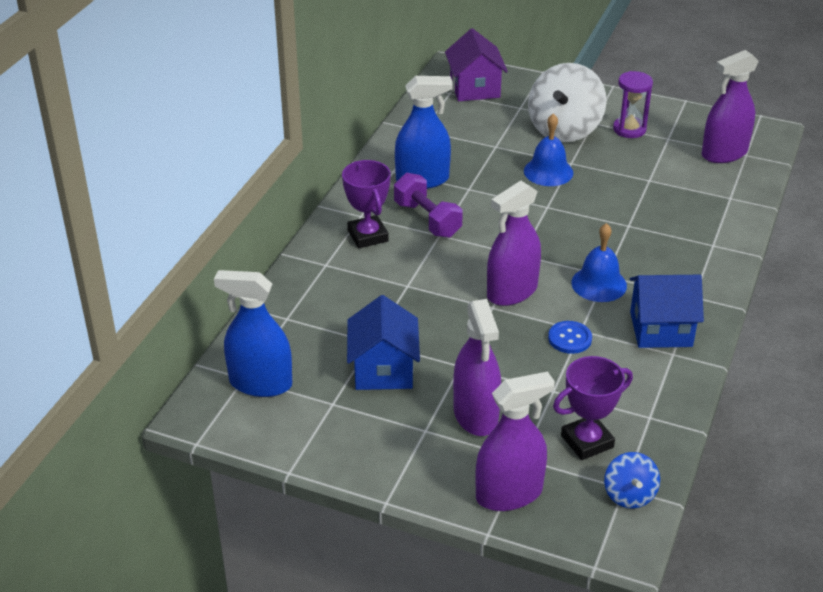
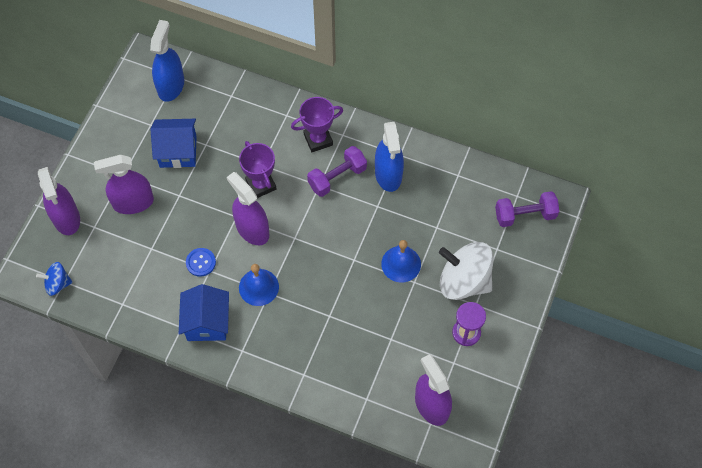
camera: 90 degrees right, 25 degrees up
purple house [445,28,508,101] -> purple dumbbell [495,191,559,227]
purple trophy [553,356,633,460] -> purple trophy moved to [239,141,277,198]

